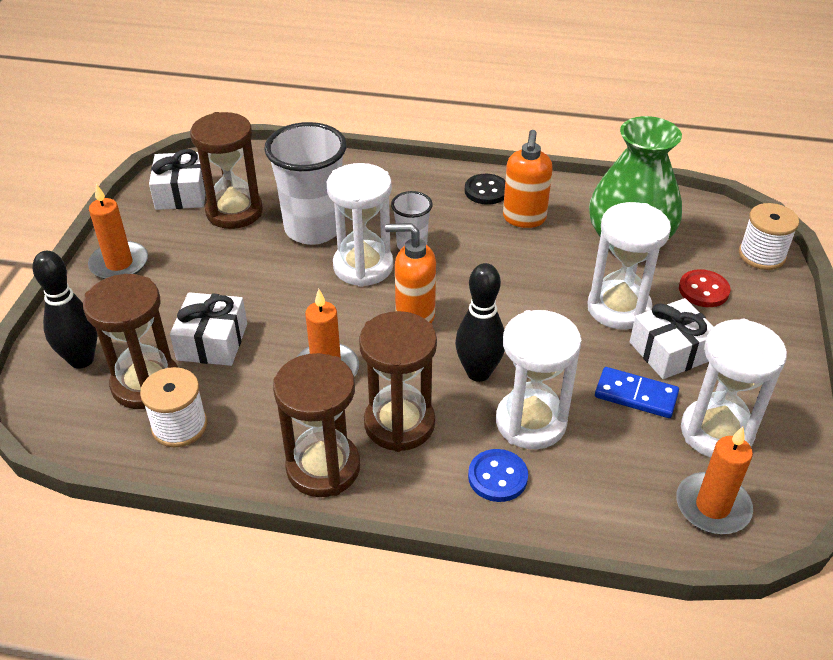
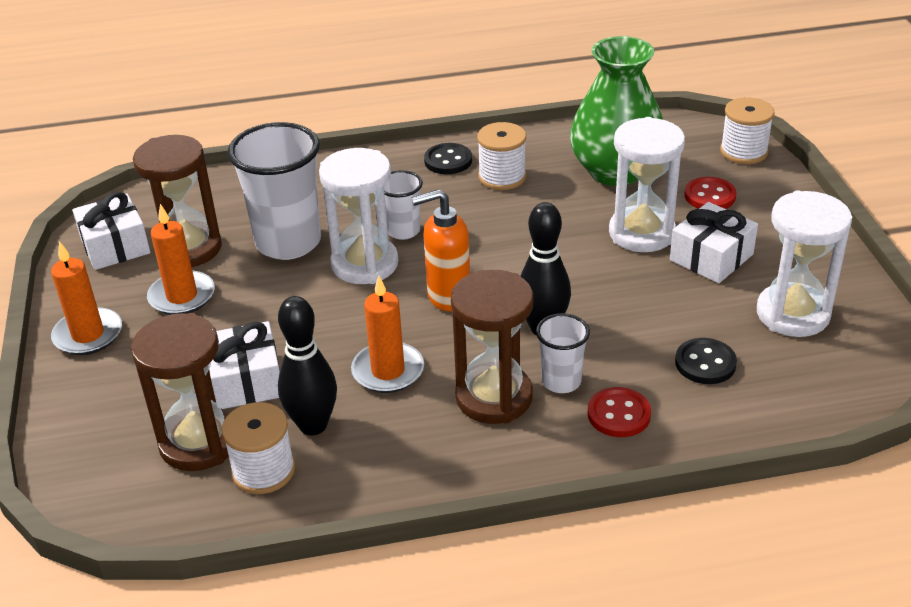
camera: 20 degrees left, 5 degrees down
black bowling pin [32,251,98,369] -> black bowling pin moved to [278,296,337,435]
brown hourglass [273,353,360,497] -> none
blue button [468,449,528,502] -> red button [588,387,651,437]
white hourglass [496,310,581,449] -> none
orange soap dispenser [503,130,553,228] -> white spool [477,122,526,190]
blue domino [595,367,679,418] -> none
orange candle [676,427,753,534] -> orange candle moved to [147,204,215,315]
none -> white cup [536,313,590,393]
none -> black button [675,338,737,384]

